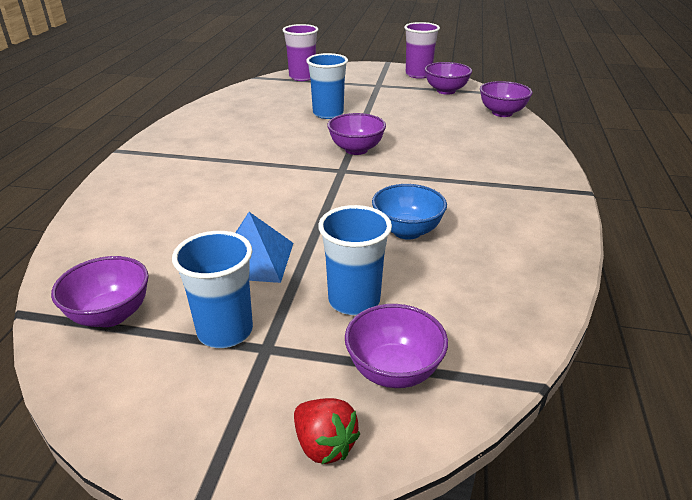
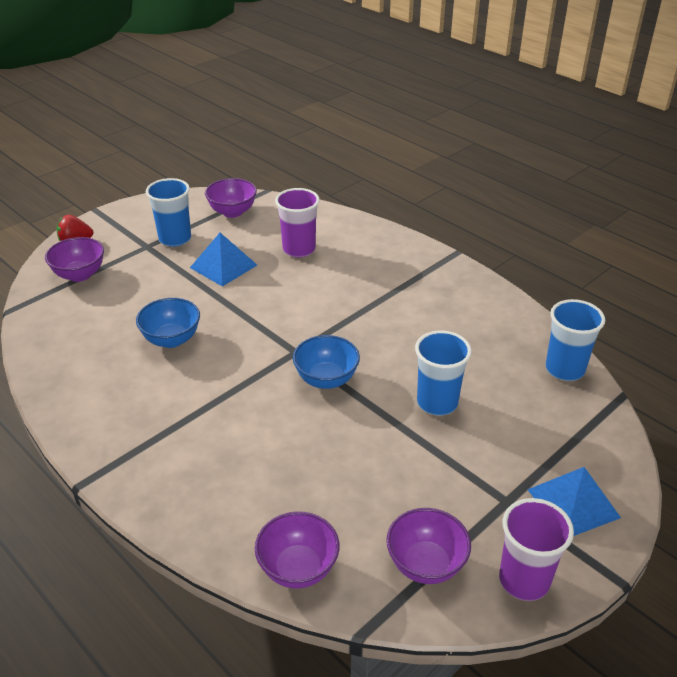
camera: 125 degrees right, 5 degrees up
purple cup [283,24,318,81] -> purple cup moved to [275,188,320,257]
blue cup [318,205,392,315] -> blue cup moved to [545,299,605,381]
purple bowl [327,113,386,155] -> blue bowl [293,335,360,389]
none -> blue pyramid [527,467,621,536]

